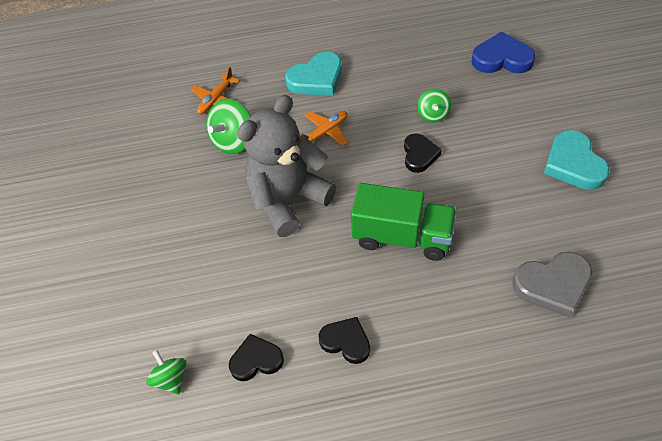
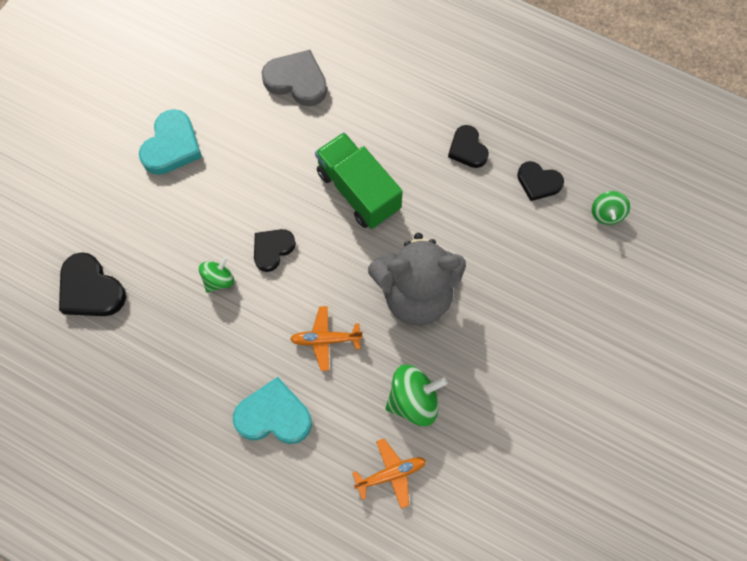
camera: 145 degrees left, 15 degrees up
blue heart [471,32,536,73] -> black heart [59,252,126,316]

